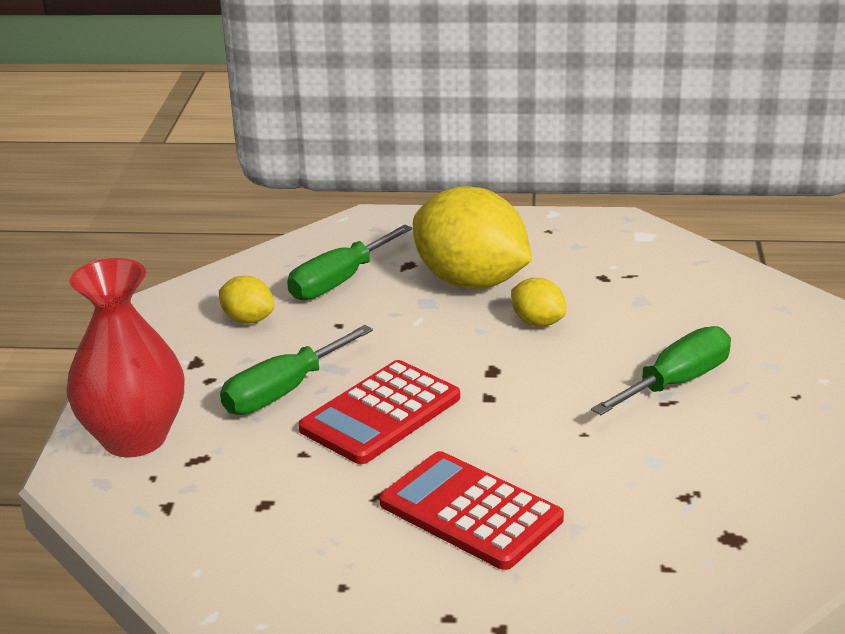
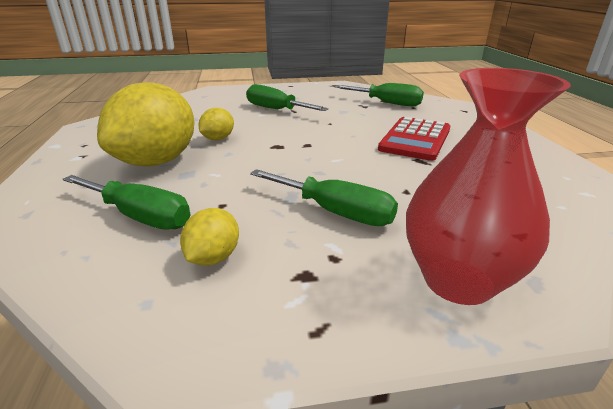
camera: 105 degrees left, 0 degrees up
red calculator [299,360,460,464] -> none
none -> green screwdriver [335,83,424,107]

